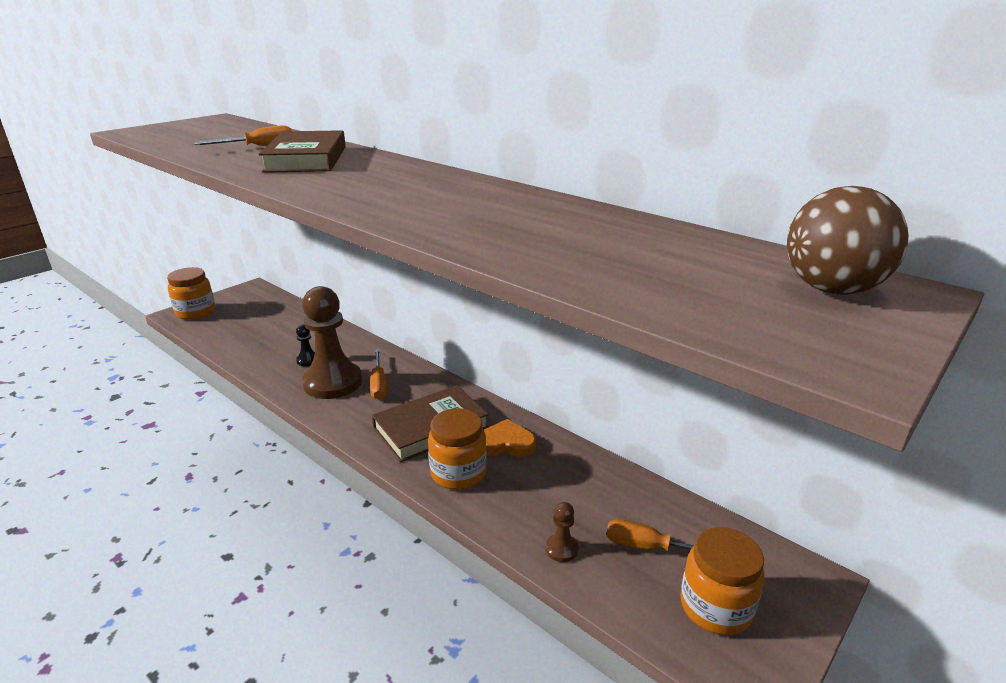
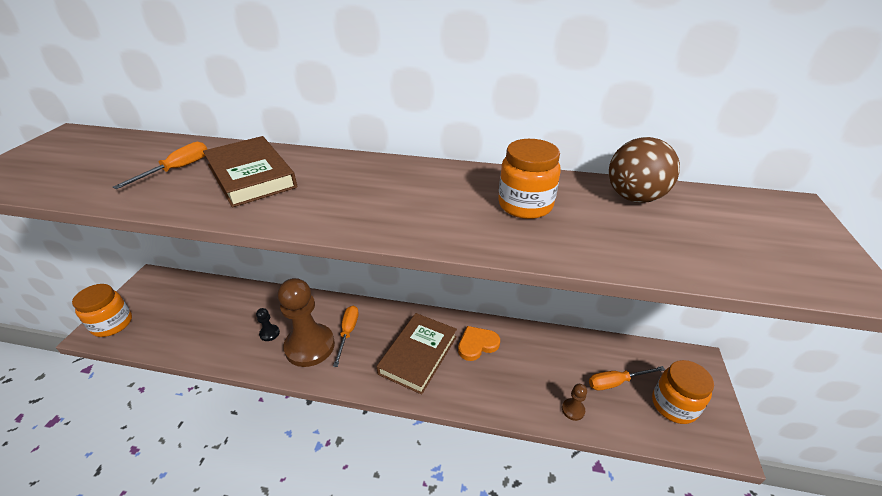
camera: 30 degrees left, 10 degrees up
orange screwdriver [370,349,387,400] -> orange screwdriver turned 135 degrees counterclockwise [333,306,359,367]
orange jar [428,408,487,490] -> orange jar moved to [498,139,561,219]
brown ball [787,186,909,295] -> brown ball moved to [609,137,680,203]

